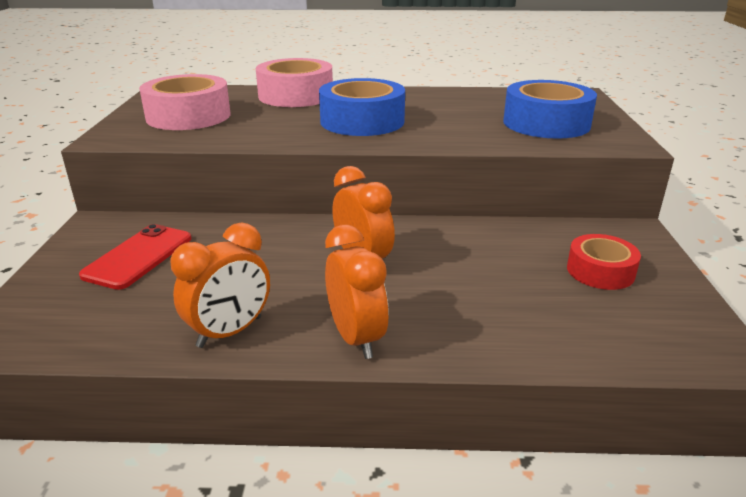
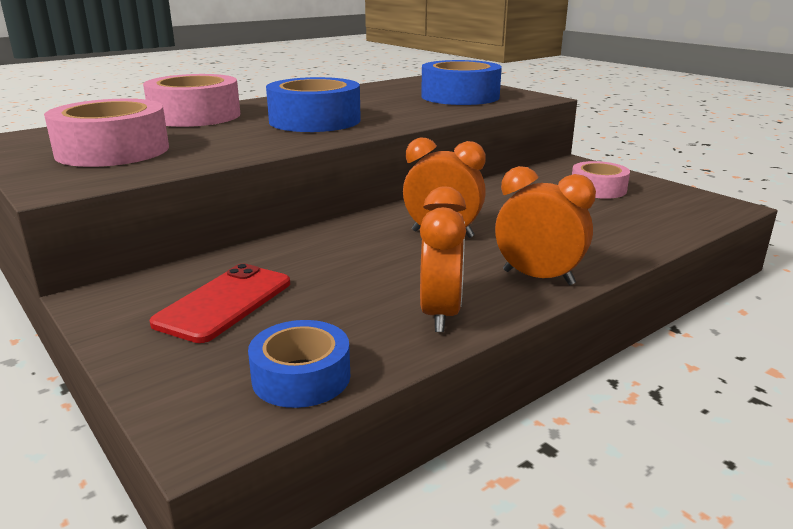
camera: 40 degrees left, 5 degrees down
red phone [79,224,191,290] -> red phone turned 45 degrees clockwise [149,264,290,343]
red tape [567,234,641,290] -> pink tape [572,161,630,199]
none -> blue tape [248,320,350,408]

